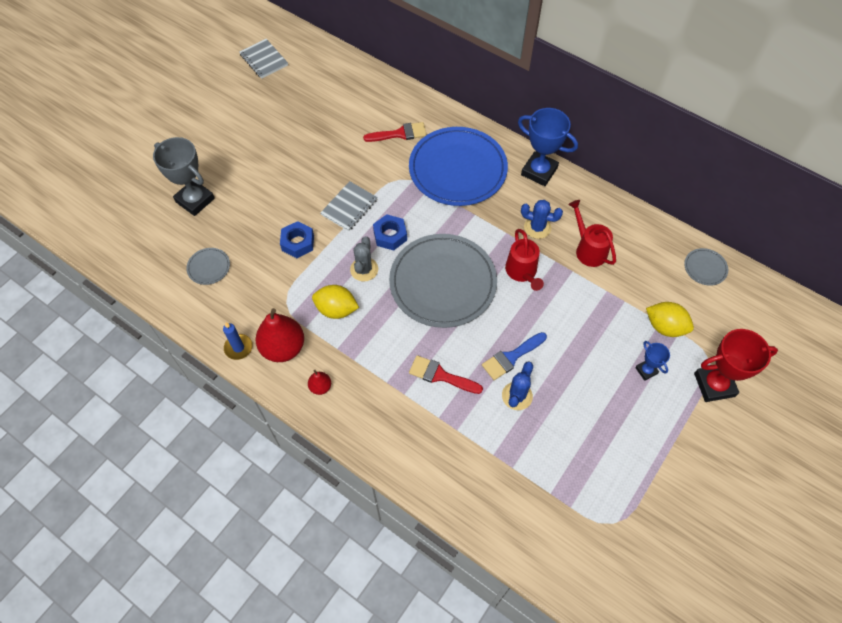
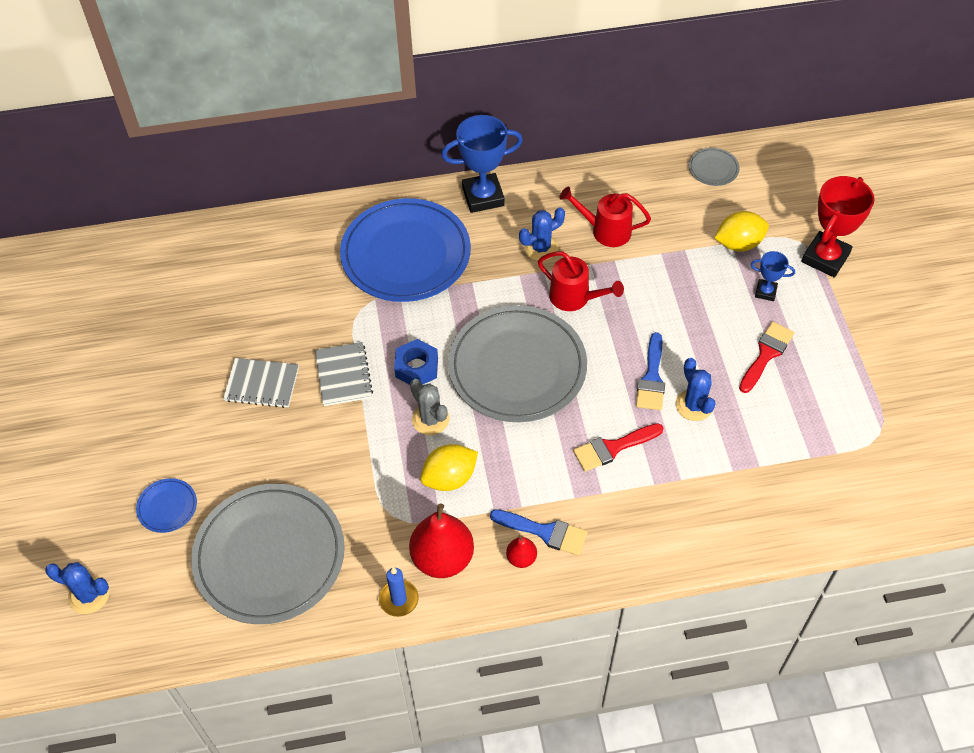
camera: 45 degrees left, 5 degrees down
grey trophy [153,137,215,216] -> blue plate [136,478,197,533]
grey plate [186,248,230,285] -> grey plate [191,484,345,624], size x2.46
grey notebook [239,39,288,79] -> grey notebook moved to [223,358,299,408]
blue nut [280,221,314,258] -> none
red brush [363,122,427,142] -> red brush moved to [739,322,795,393]
none -> blue cactus [45,562,110,614]
none -> blue brush [490,509,587,556]

